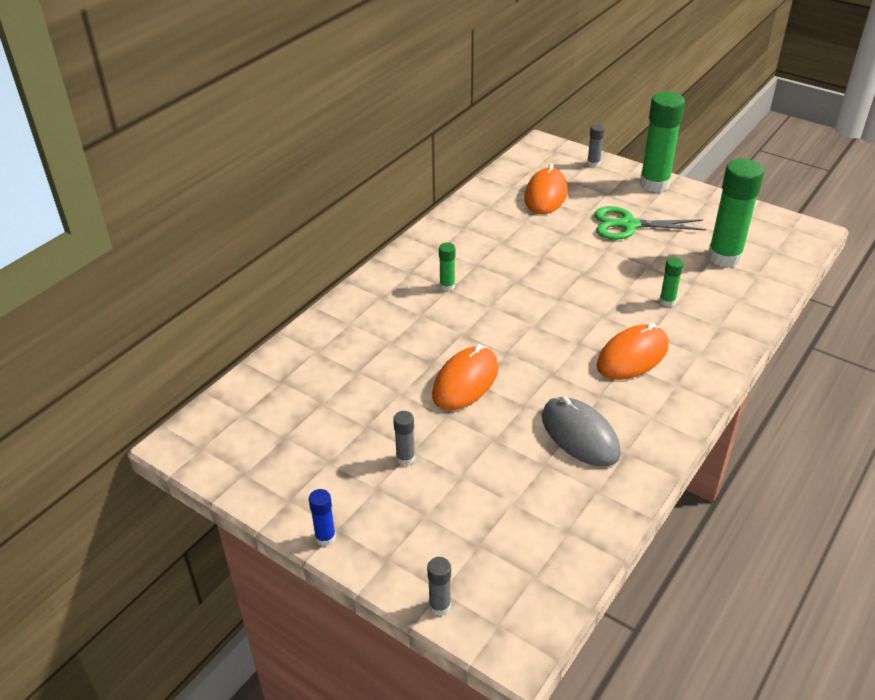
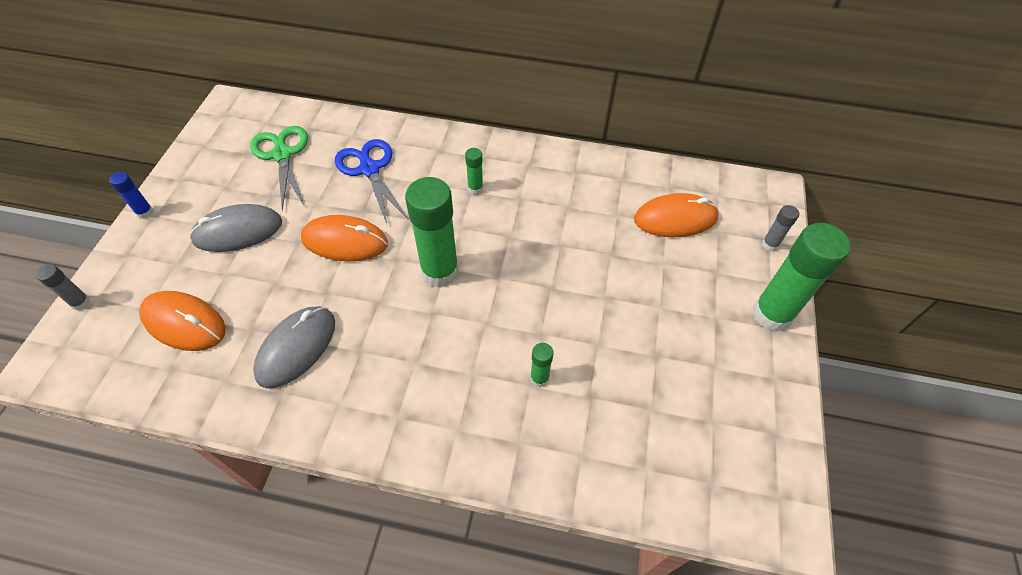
camera: 65 degrees right, 15 degrees up
grey glue stick [393,411,415,466] -> grey mouse [190,204,282,252]
green scissors [595,206,706,240] -> green scissors moved to [250,126,308,211]
orange mouse [597,323,669,380] -> orange mouse moved to [139,291,226,351]
green glue stick [708,159,764,267] -> green glue stick moved to [405,177,459,287]
none -> blue scissors [335,139,408,224]

